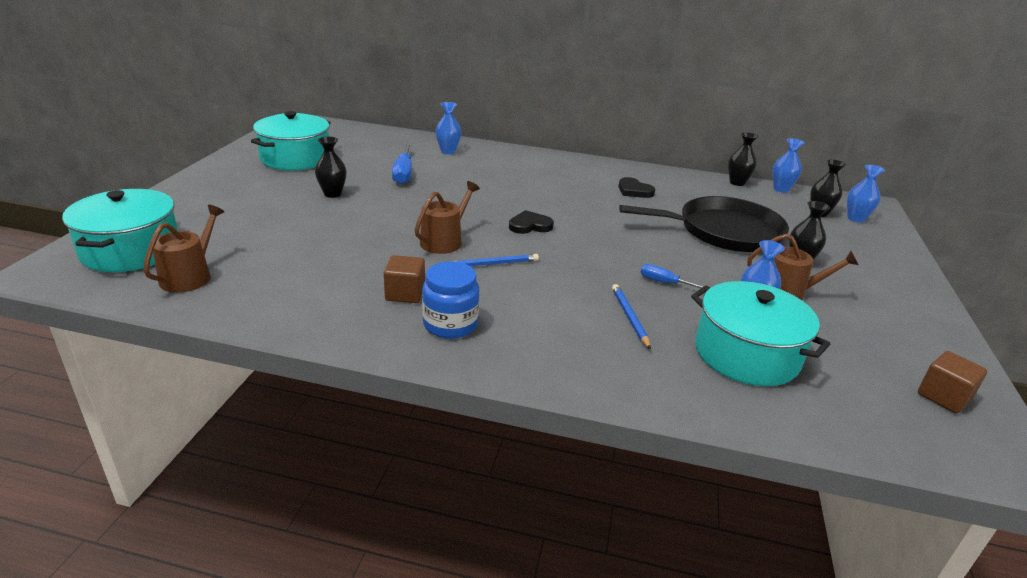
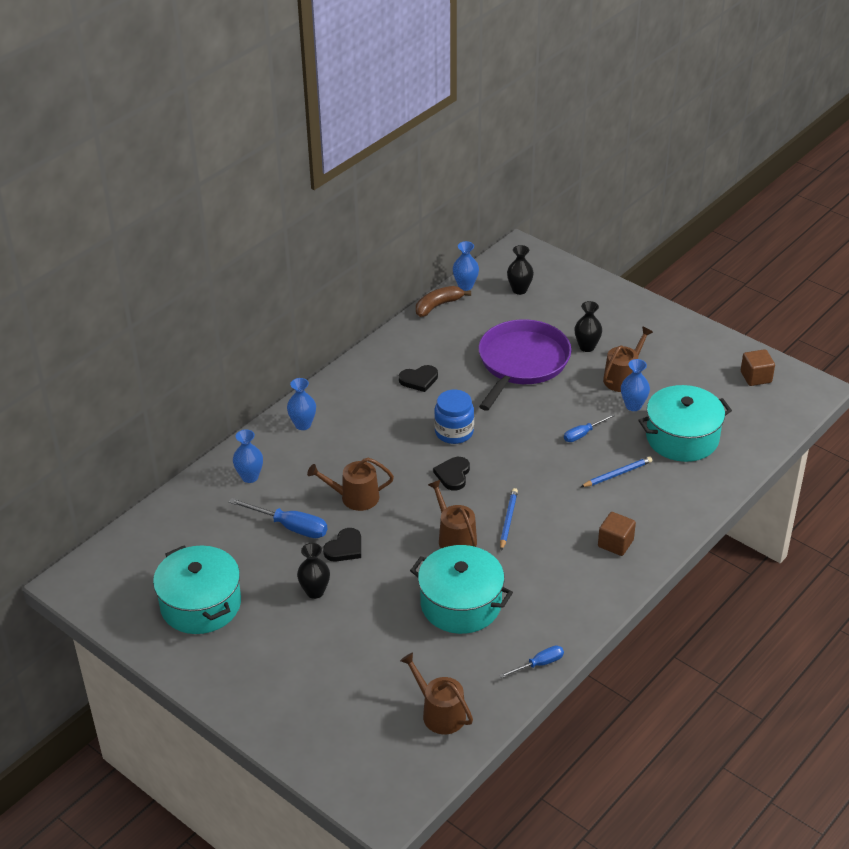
camera: 60 degrees left, 10 degrees up
turquoise pot [62,189,178,272] -> turquoise pot moved to [410,545,513,634]
brown cube [384,255,425,303] -> brown cube moved to [598,512,636,556]
blue jar [422,261,479,339] -> blue jar moved to [434,390,474,444]
blue pencil [612,284,651,350] -> blue pencil turned 135 degrees clockwise [581,457,652,487]
black pan [619,196,789,252] -> purple pan [479,319,571,411]
black vase [728,132,759,186] -> brown banana [416,286,471,317]
blue vase [847,165,885,223] -> blue vase moved to [287,378,316,430]
none -> brown watering can [307,458,394,511]
none -> black heart [323,528,361,561]
none -> blue screwdriver [500,646,564,678]

